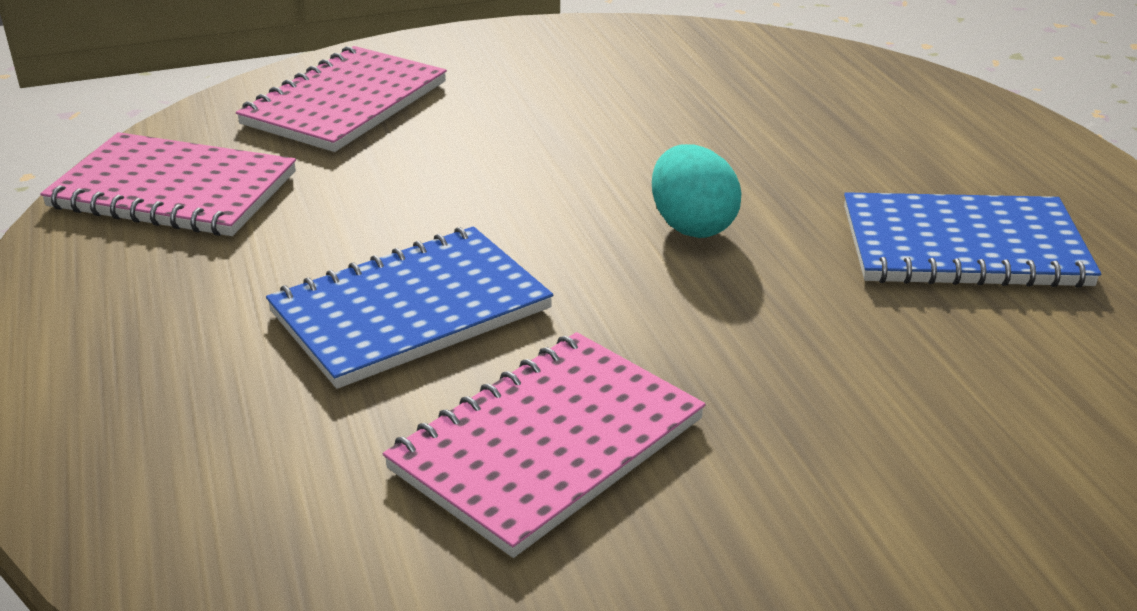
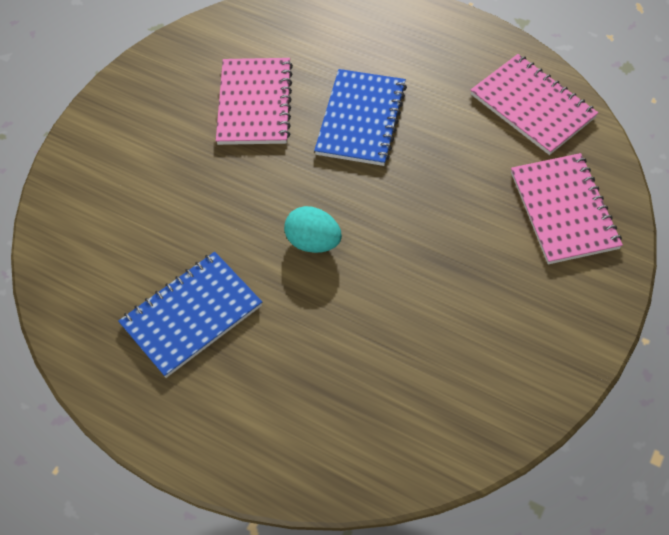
camera: 140 degrees right, 25 degrees up
pink notebook [40,132,296,236] -> pink notebook turned 75 degrees clockwise [471,54,598,155]

